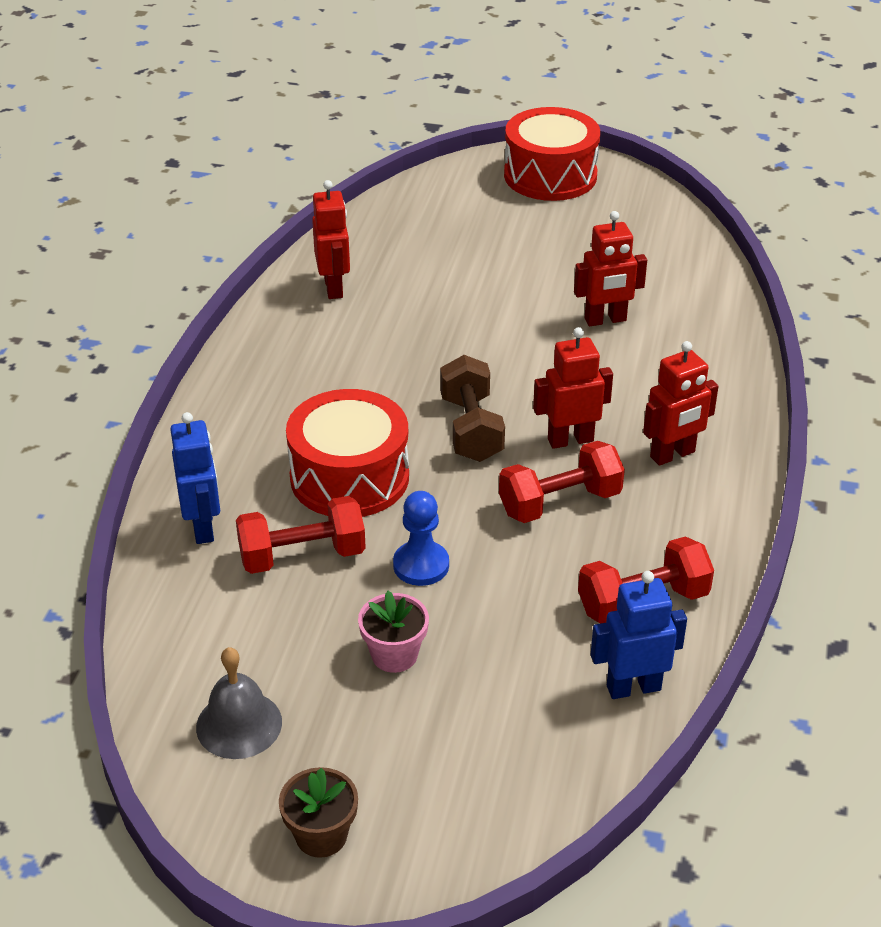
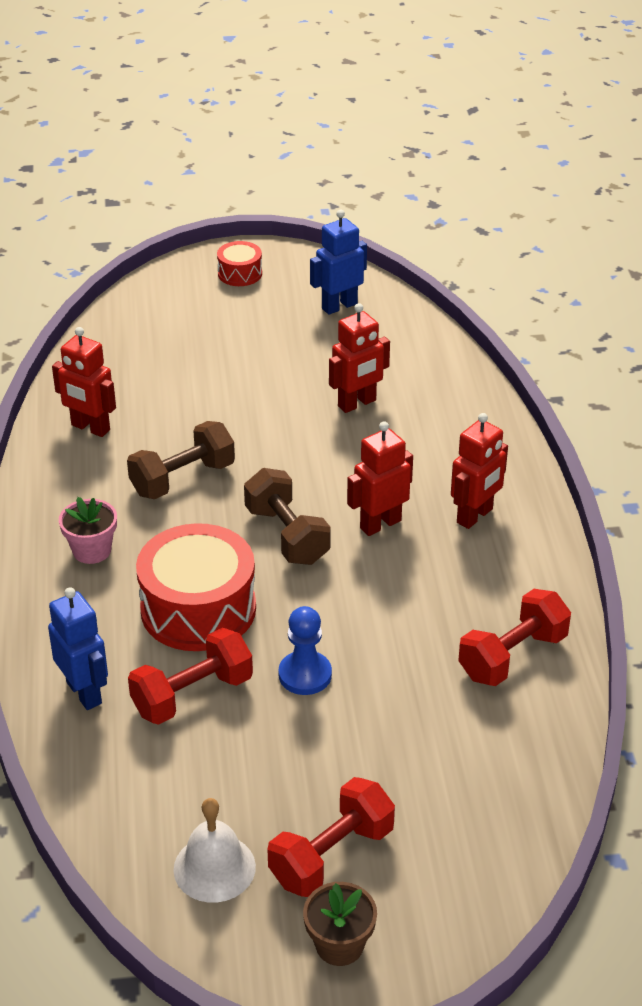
camera: 20 degrees left, 0 degrees up
grey bell [196,647,282,759] -> white bell [173,798,256,903]
red robot [312,180,350,299] -> red robot turned 150 degrees clockwise [52,327,116,437]
pink flower pot [358,591,429,673] -> pink flower pot moved to [59,497,117,564]
red dumbbell [499,441,625,523] -> red dumbbell moved to [267,777,395,897]
red drum [504,107,600,201] -> red drum [217,241,262,286], size x0.49
blue robot [591,571,687,699] -> blue robot moved to [310,209,367,315]
none -> brown dumbbell [127,421,235,499]

